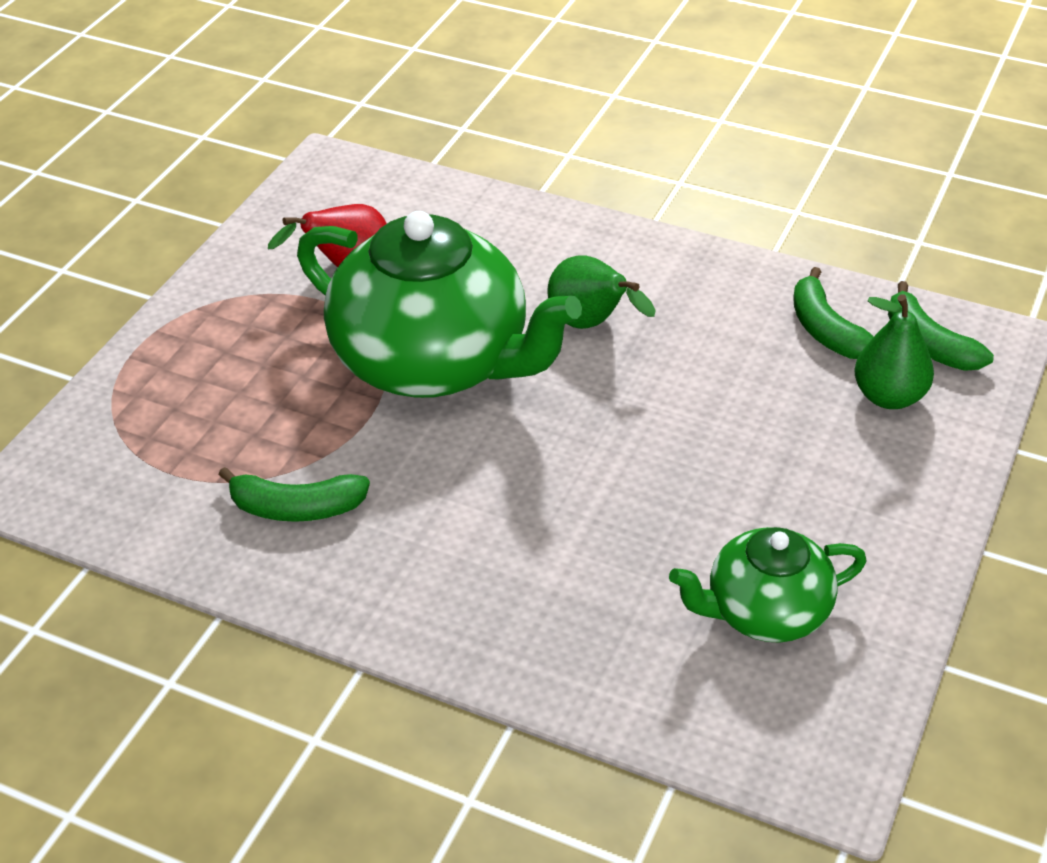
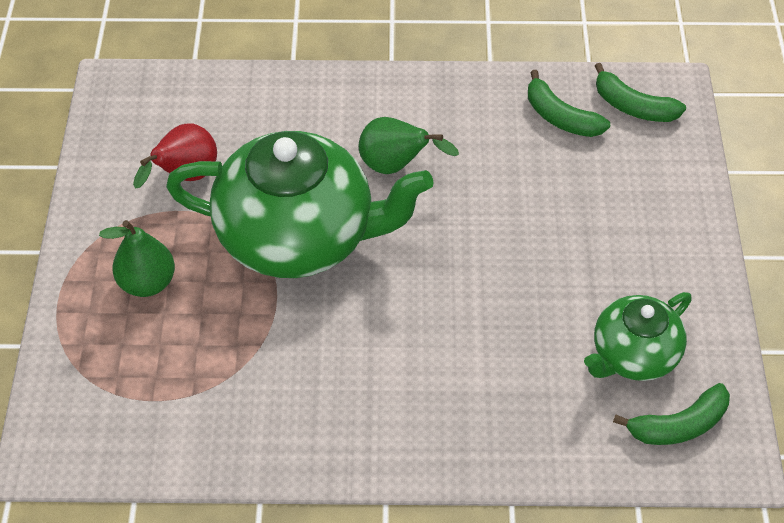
camera: 25 degrees left, 10 degrees up
green banana [218,467,370,522] -> green banana moved to [613,383,730,445]
green pear [854,294,934,409] -> green pear moved to [99,220,175,297]

